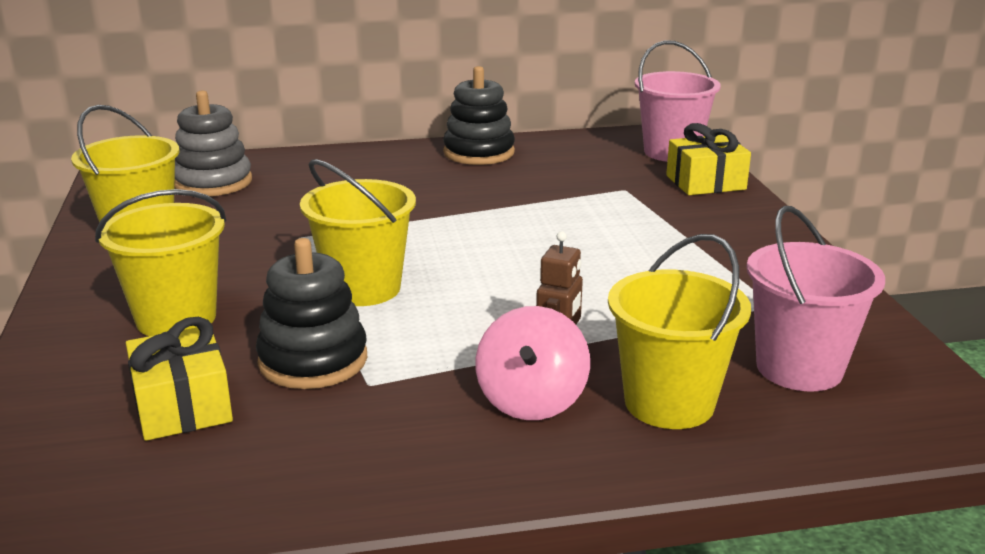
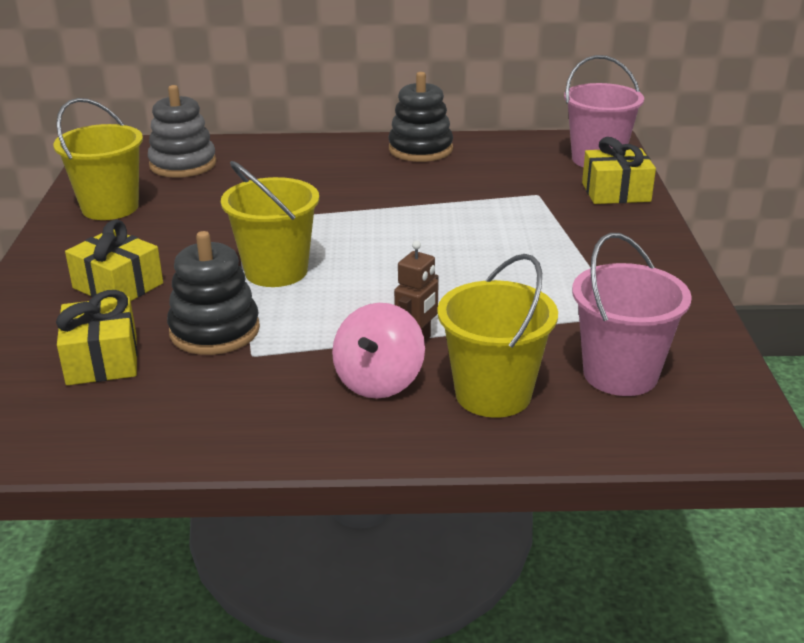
camera: 10 degrees right, 5 degrees up
yellow bucket [95,189,226,336] -> yellow gift [65,220,163,301]

